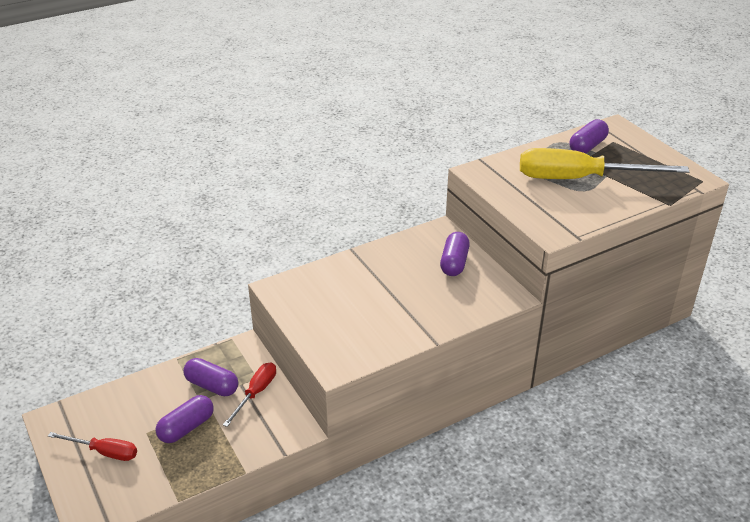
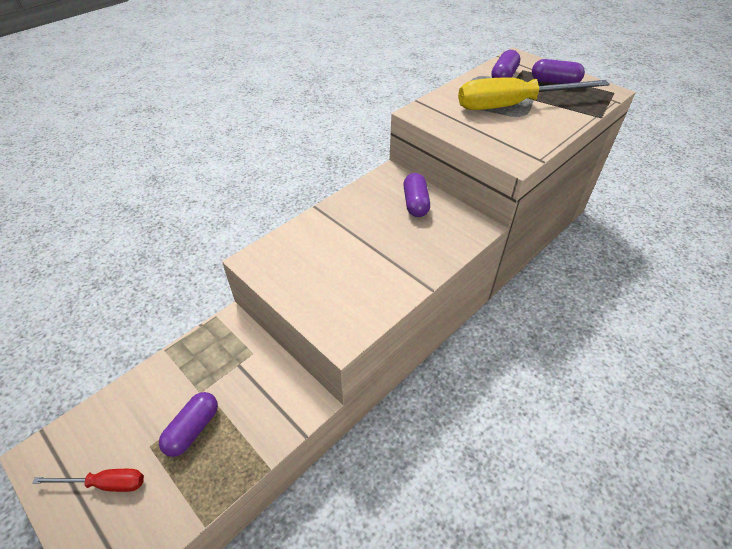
camera: 15 degrees left, 10 degrees up
purple capsule [183,358,238,396] -> purple capsule moved to [532,59,585,84]
red screwdriver [223,362,276,427] -> none

